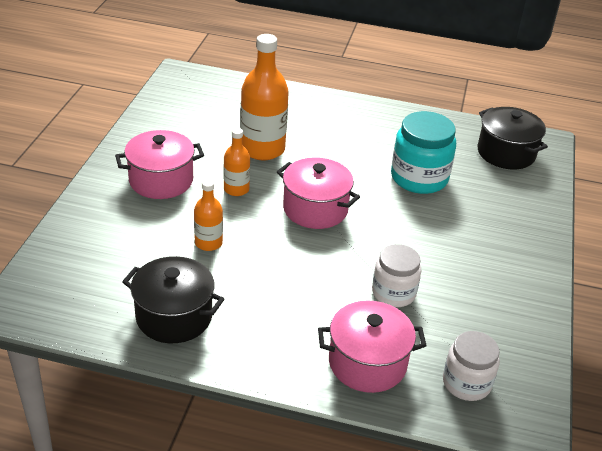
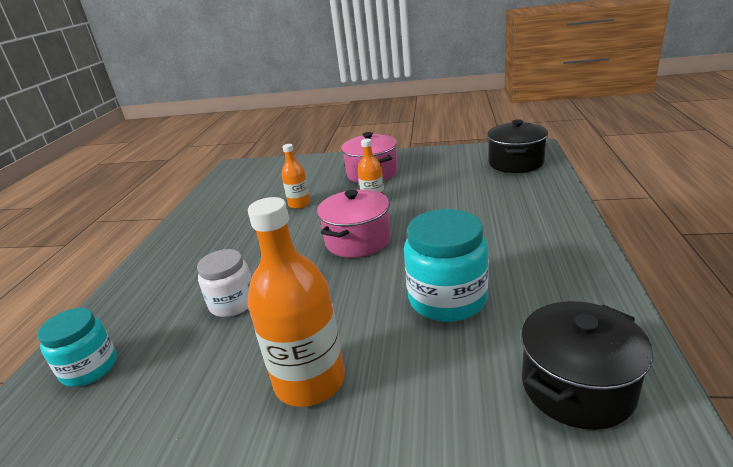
camera: 90 degrees right, 10 degrees down
black pot [122,256,224,343] -> black pot moved to [487,119,548,173]
orange bottle [240,34,289,160] -> orange bottle moved to [248,197,345,407]
pink pot [318,300,427,393] -> none
white jar [443,331,500,401] -> turquoise jar [37,308,117,387]

